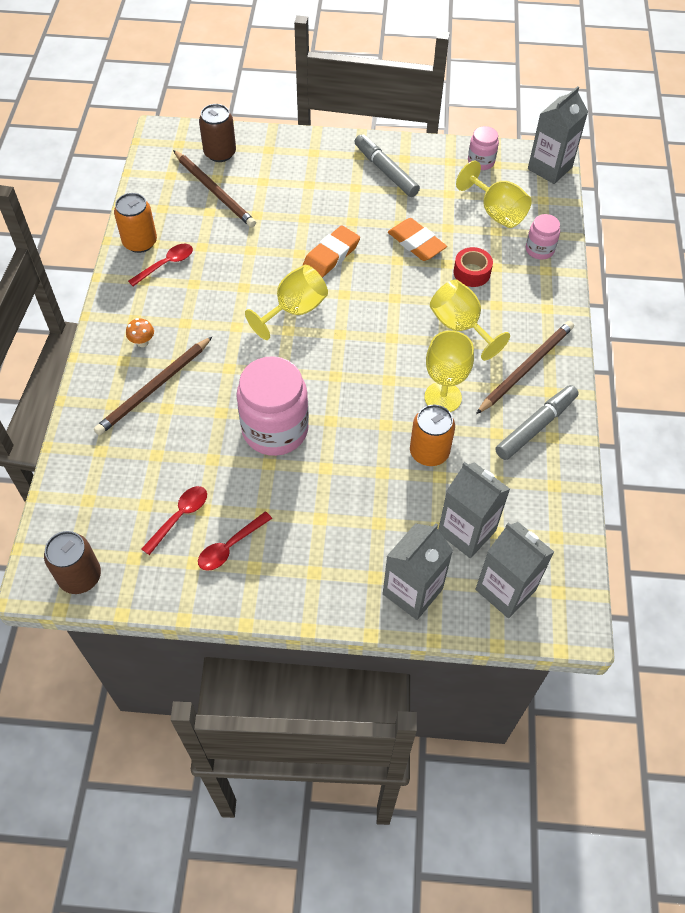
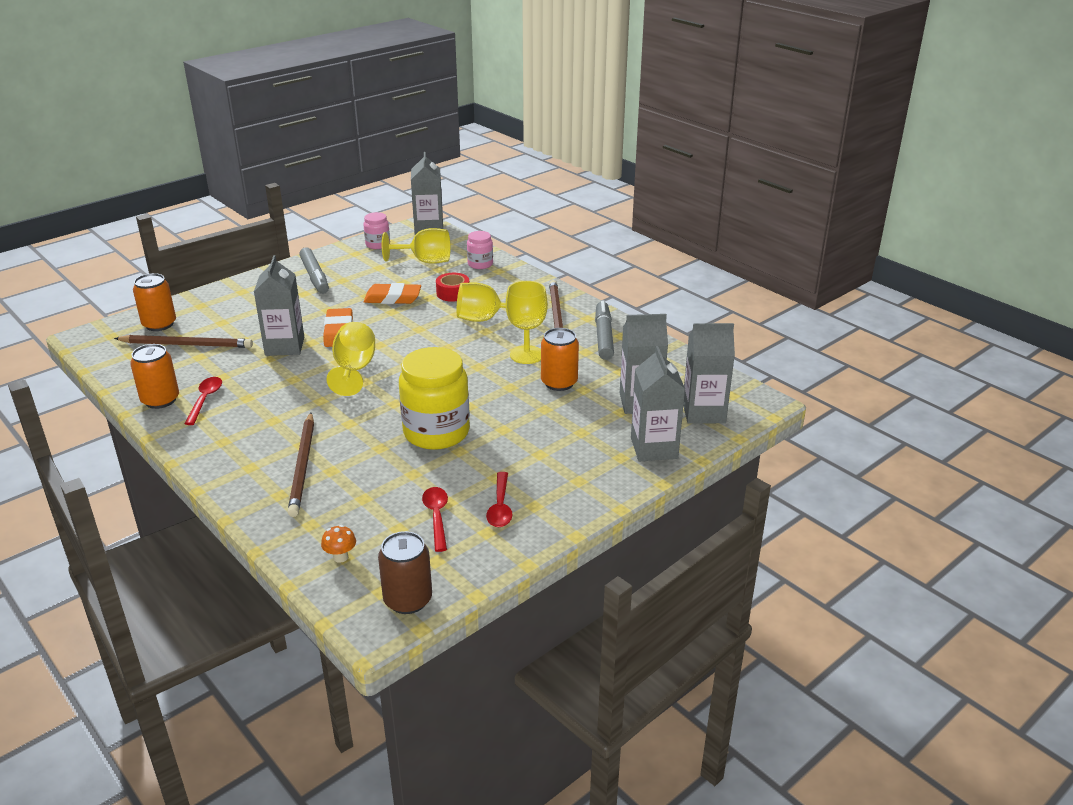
camera: 45 degrees left, 25 degrees down
orange mushroom [126,318,154,347] -> orange mushroom moved to [321,525,356,563]
brown can [199,104,236,162] -> orange can [133,273,176,331]
pink jar [236,356,309,456] -> yellow jar [399,347,470,450]
grey marker [354,134,420,197] -> grey marker turned 120 degrees counterclockwise [299,247,329,294]
none -> grey carton [254,255,304,356]

